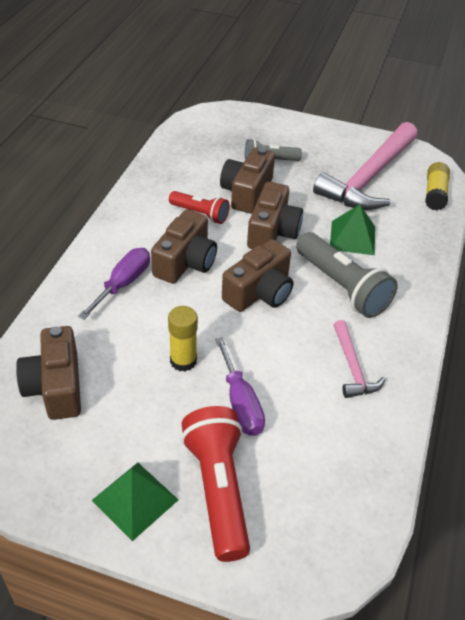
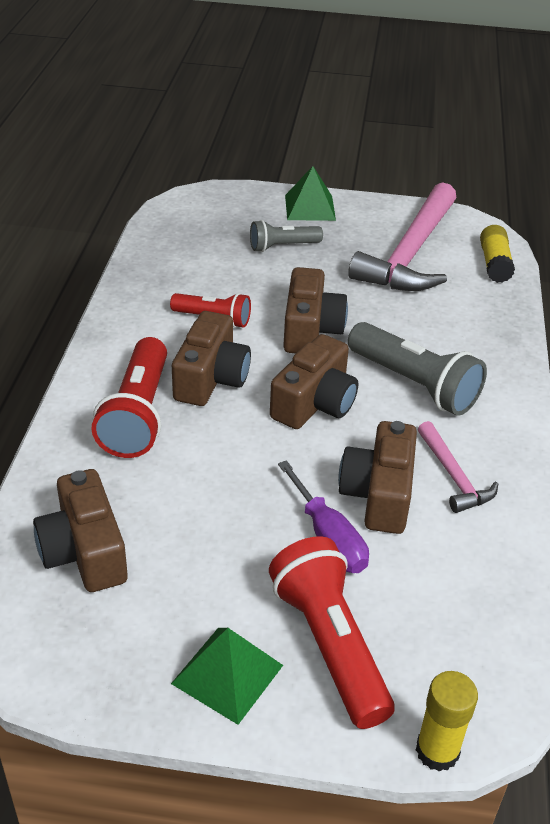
camera: 10 degrees left, 5 degrees down
purple screwdriver [78,248,150,320] -> red flashlight [92,337,167,458]
yellow glue stick [168,306,198,372] -> yellow glue stick moved to [416,671,478,772]
brown camera [220,147,275,214] -> brown camera moved to [338,421,417,534]
green pyramid [330,204,375,255] -> green pyramid moved to [285,166,336,221]

